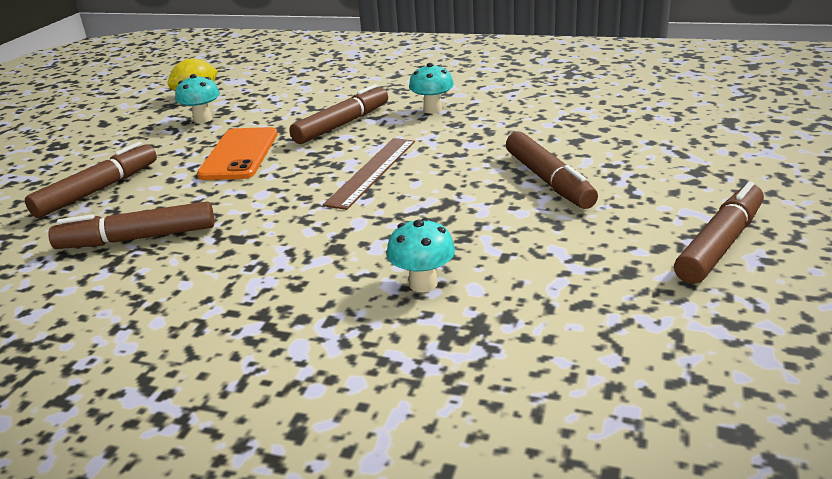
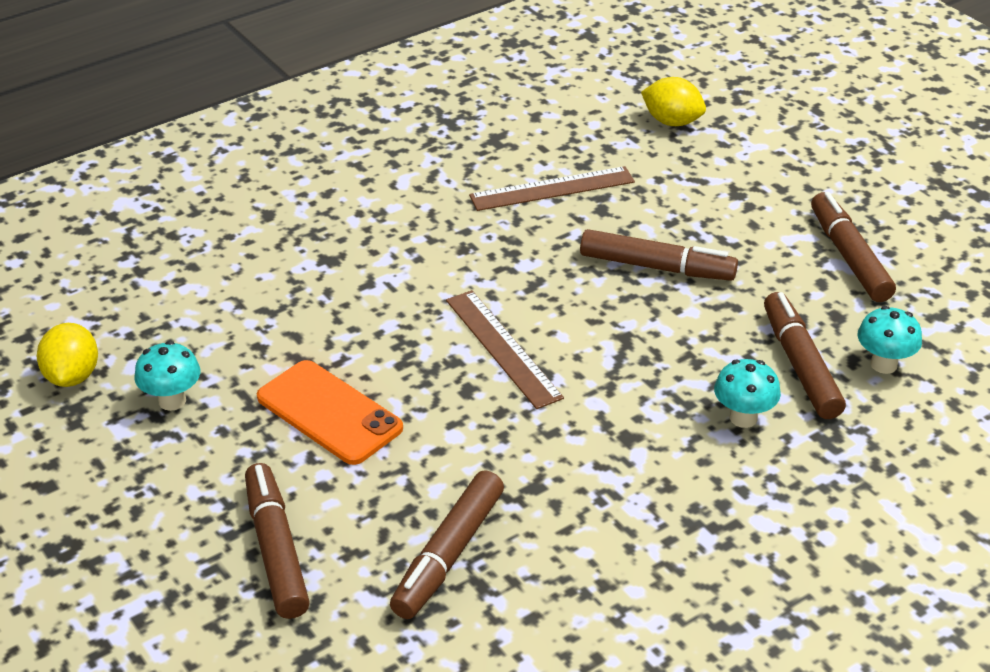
camera: 55 degrees left, 10 degrees up
brown marker [289,84,388,144] -> brown marker moved to [764,292,846,419]
turquoise mushroom [409,63,454,113] -> turquoise mushroom moved to [857,306,922,374]
none -> brown ruler [469,166,635,211]
none -> yellow lemon [641,77,706,126]

